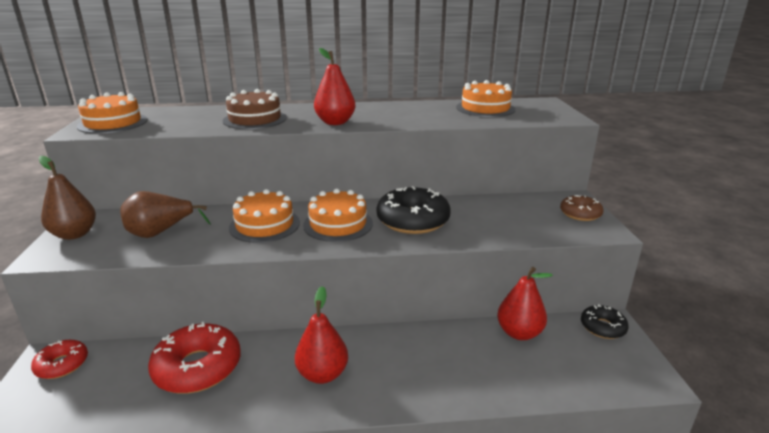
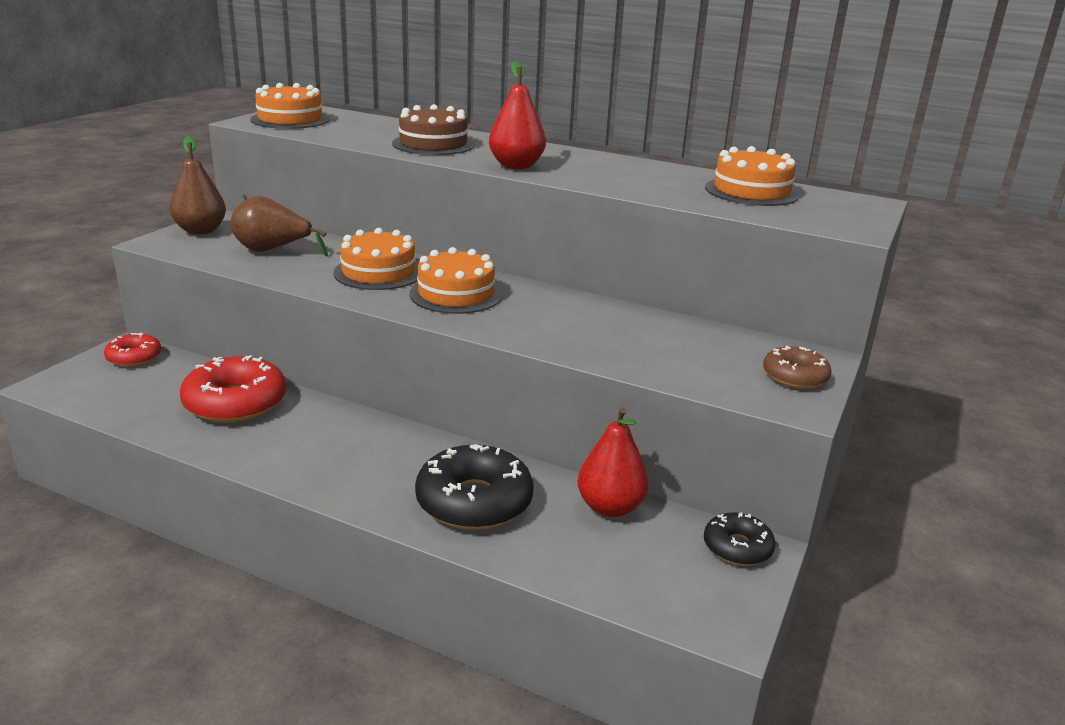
camera: 30 degrees right, 0 degrees up
red pear [295,286,348,384] -> none
black donut [376,186,451,234] -> black donut moved to [415,444,533,530]

